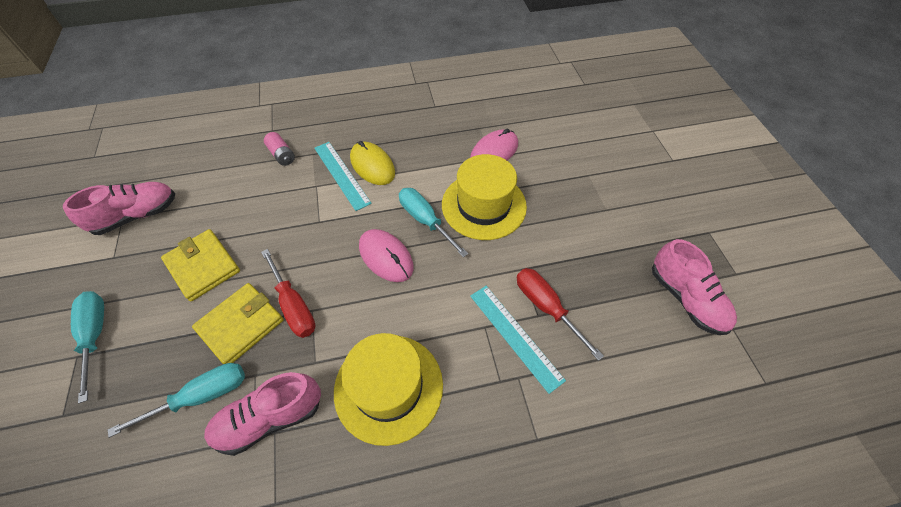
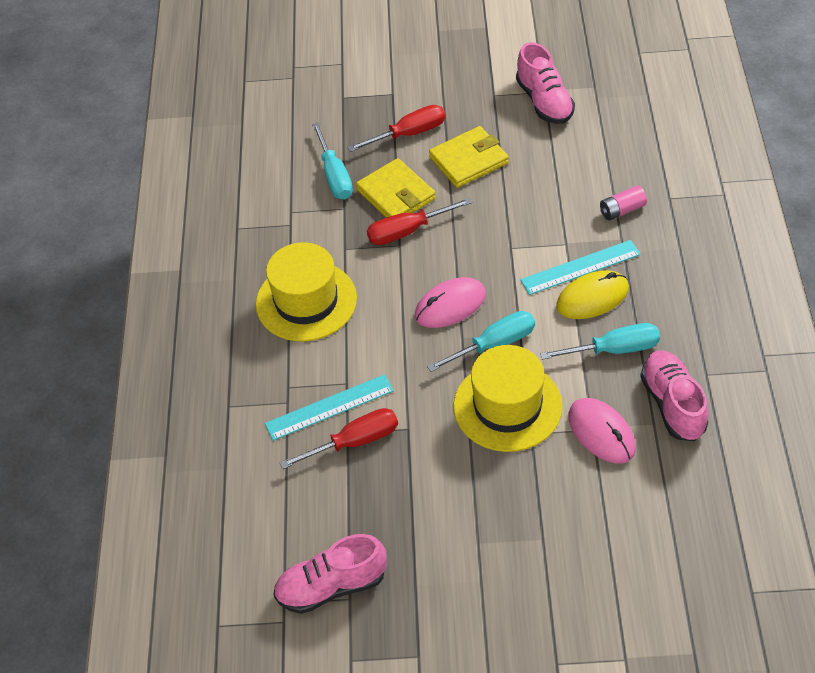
camera: 105 degrees right, 5 degrees down
turquoise screwdriver [71,291,104,403] -> turquoise screwdriver moved to [540,323,660,360]
pink shoe [204,372,321,456] -> pink shoe moved to [640,350,708,441]
none -> red screwdriver [347,105,446,152]

